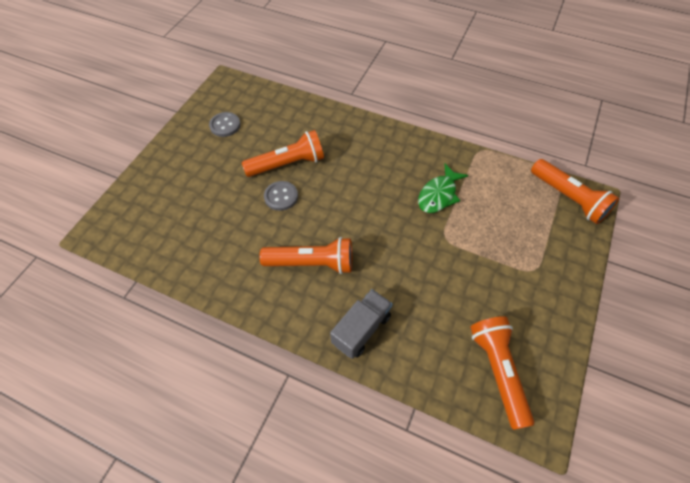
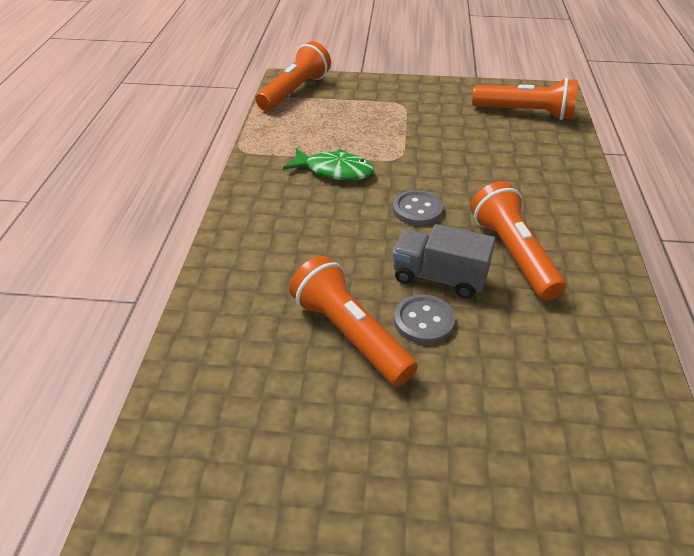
camera: 110 degrees left, 15 degrees down
grey button [209,112,240,137] -> grey button moved to [393,190,443,226]
grey truck [330,289,392,359] -> grey truck moved to [393,224,495,299]
orange flashlight [470,316,534,430] -> orange flashlight turned 135 degrees counterclockwise [472,78,578,120]

